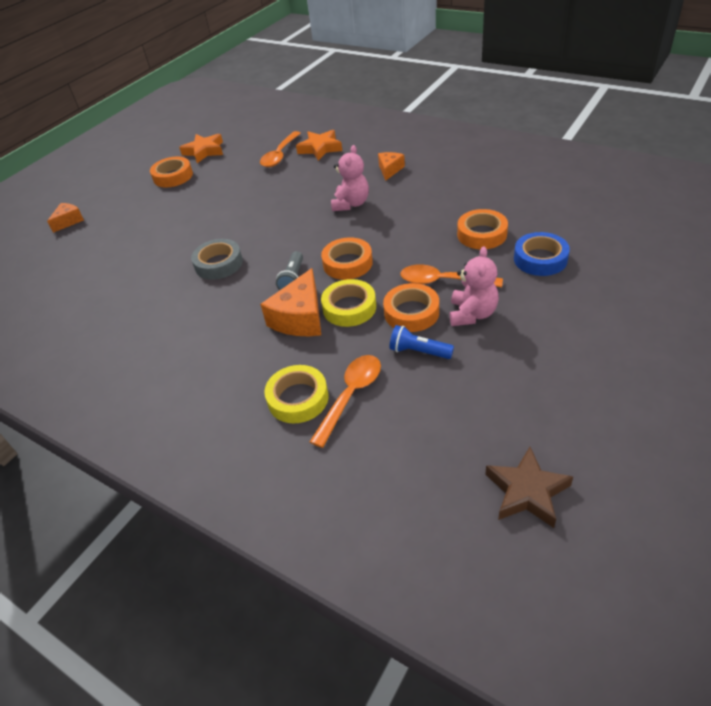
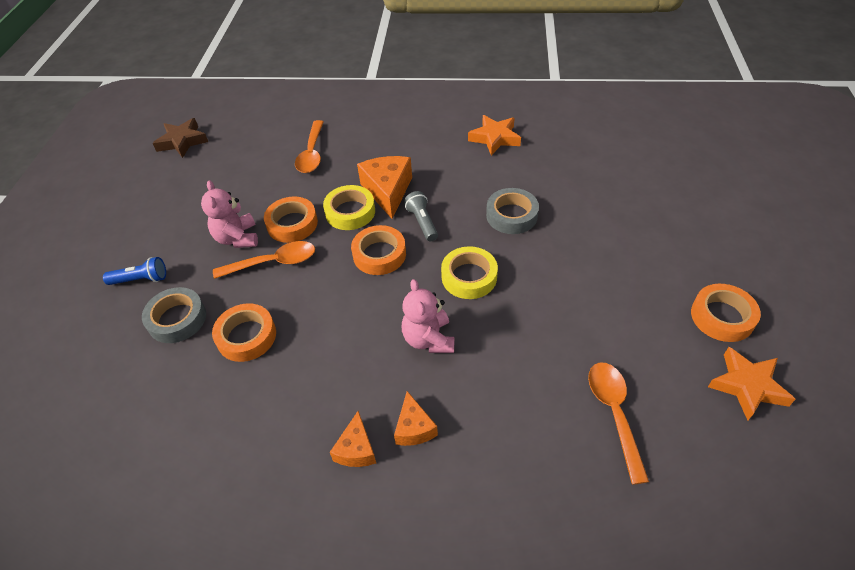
camera: 150 degrees right, 5 degrees up
orange cheese [47,203,84,233] -> orange cheese moved to [330,411,376,467]
yellow tape [264,365,328,423] -> yellow tape moved to [441,246,498,299]
orange star [296,130,342,161] -> orange star moved to [468,115,521,156]
blue flashlight [389,325,454,359] -> blue flashlight moved to [103,257,166,285]
blue tape [514,232,570,276] -> grey tape [142,287,206,343]

